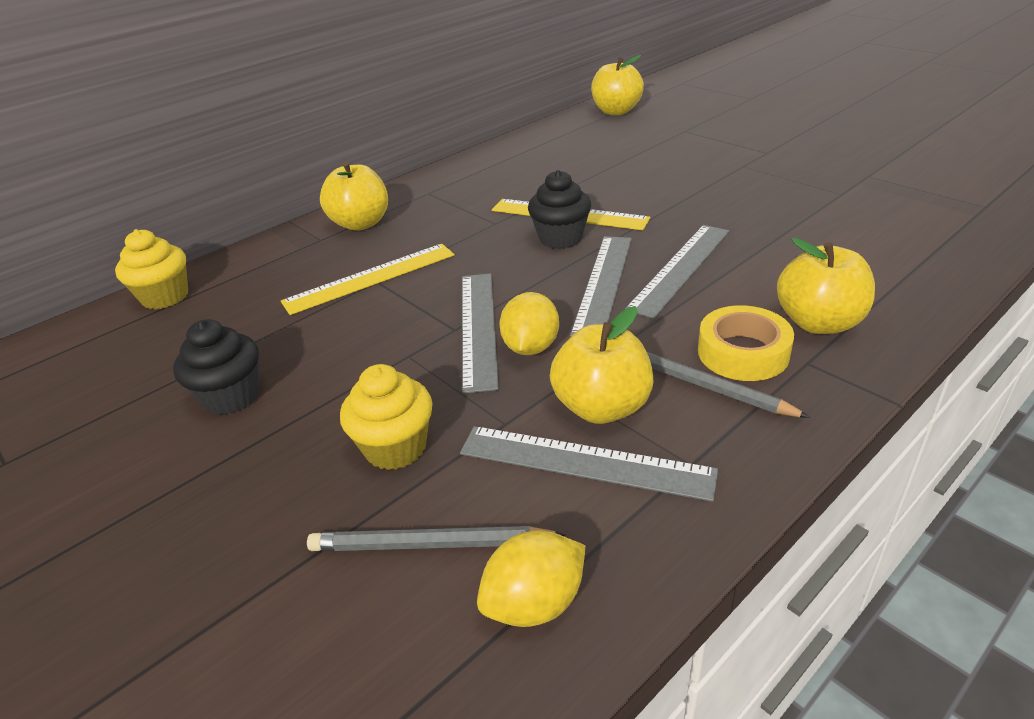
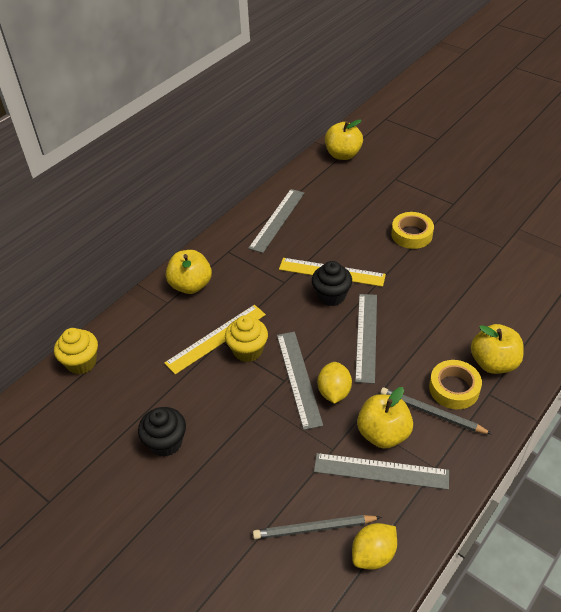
camera: 10 degrees left, 10 degrees up
yellow cupcake [340,364,433,470] -> yellow cupcake moved to [225,315,268,362]
grey ruler [625,225,729,319] -> grey ruler moved to [248,189,304,253]
none -> yellow tape [391,212,434,249]

